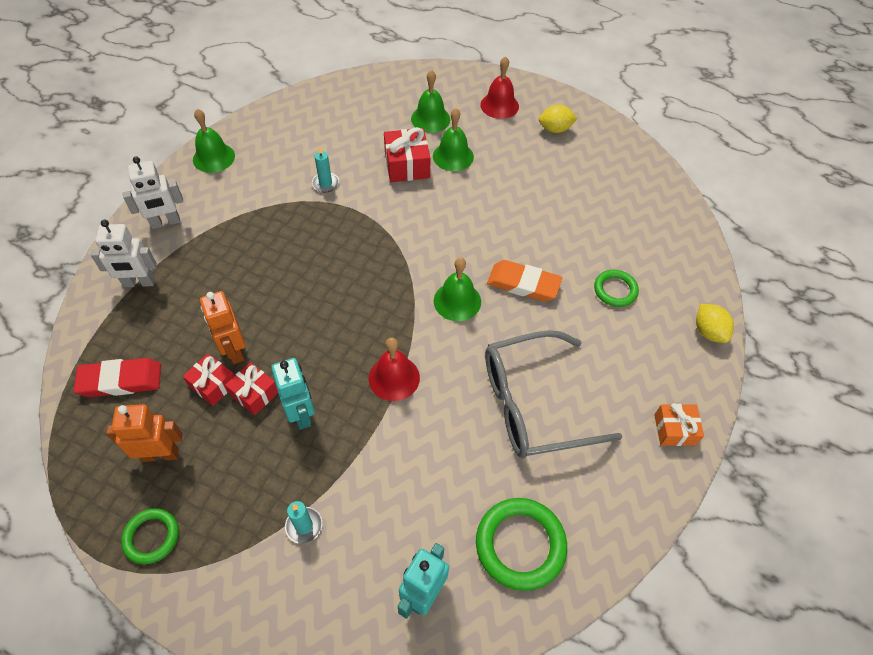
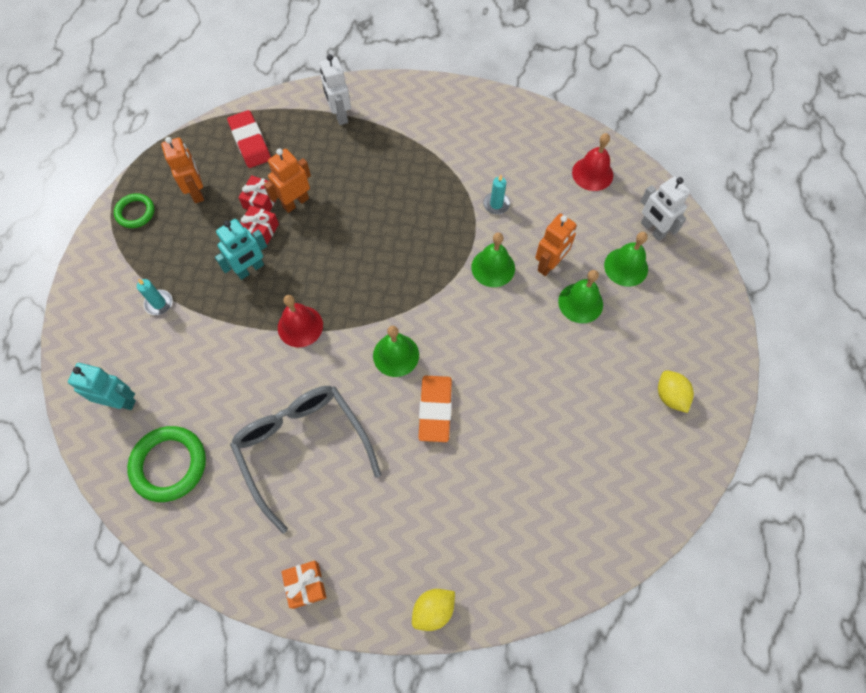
camera: 75 degrees right, 10 degrees up
white robot [123,157,184,229] -> white robot moved to [640,177,690,241]
green bell [193,109,235,173] -> green bell moved to [471,232,515,287]
red gift [384,127,430,182] -> orange robot [535,213,577,276]
red bell [480,56,519,119] -> red bell moved to [572,133,613,191]
green ring [594,270,639,307] -> none

